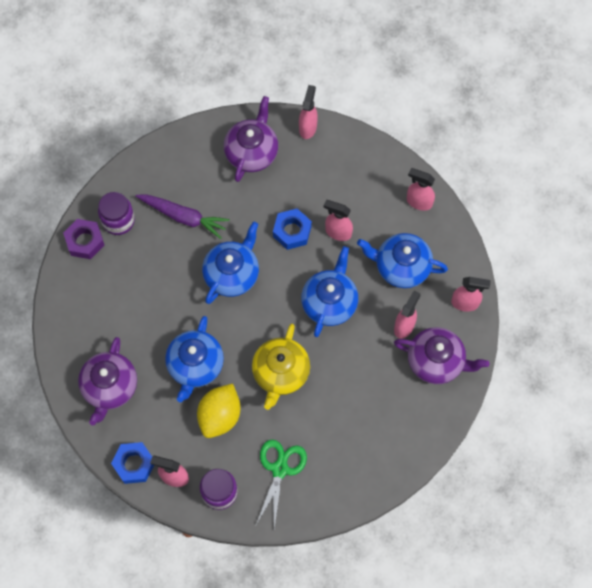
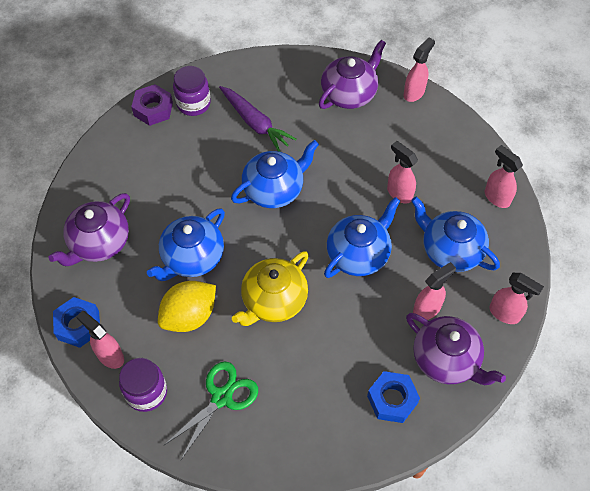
camera: 25 degrees right, 10 degrees down
blue nut [273,209,312,250] -> blue nut moved to [367,371,420,423]

